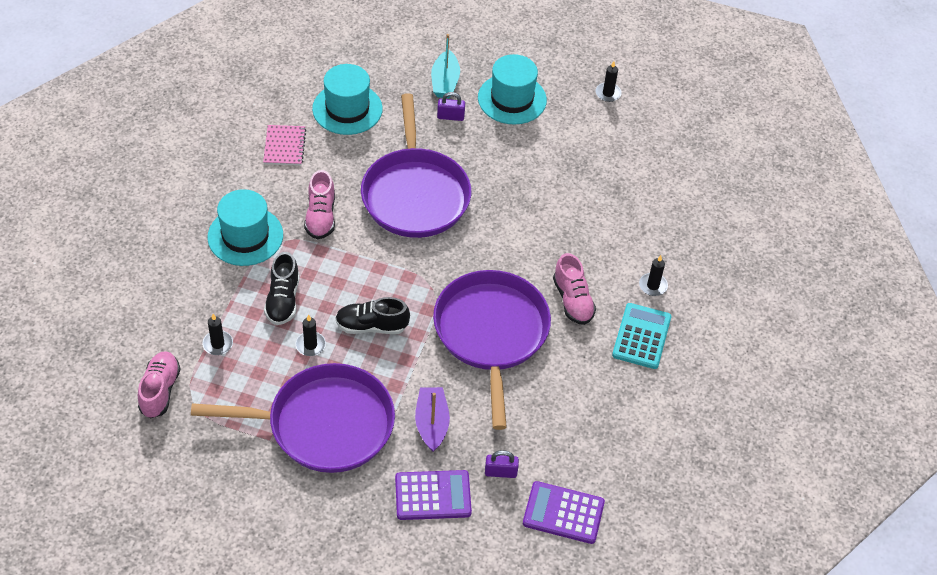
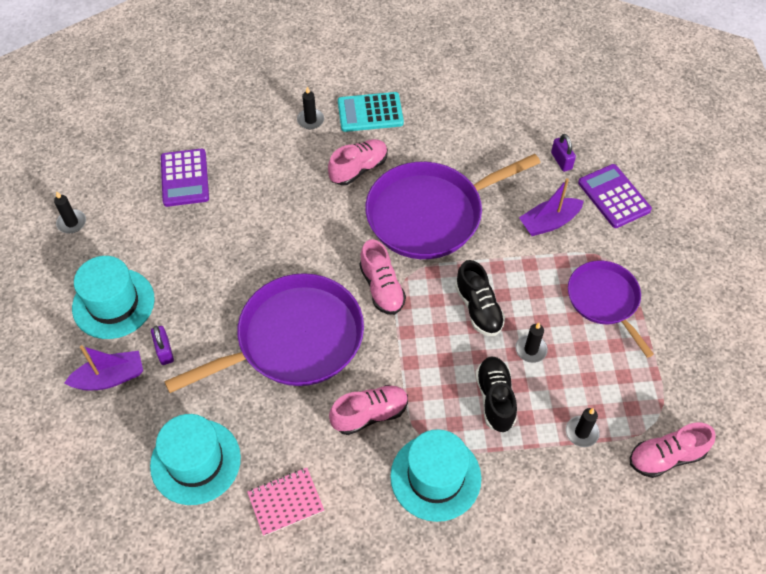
camera: 110 degrees left, 5 degrees up
purple pan [191,363,395,473] -> purple pan [568,261,654,358], size x0.60
black shoe [264,252,300,325] -> black shoe turned 75 degrees counterclockwise [475,356,517,433]
turquoise boat [431,34,460,98] -> purple boat [64,345,143,390]
purple calculator [523,481,605,544] -> purple calculator moved to [161,149,209,207]
none -> pink shoe [359,239,406,315]

